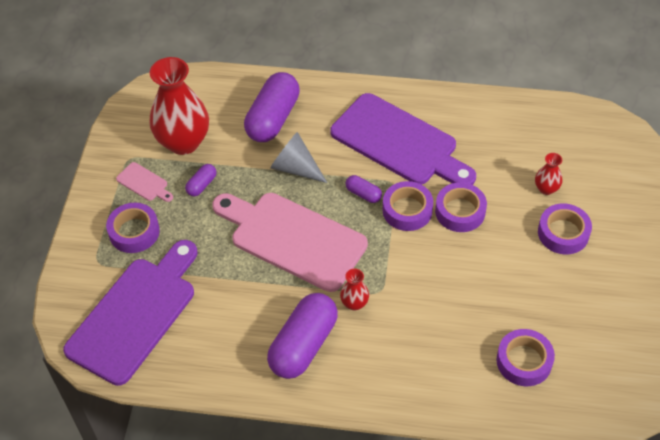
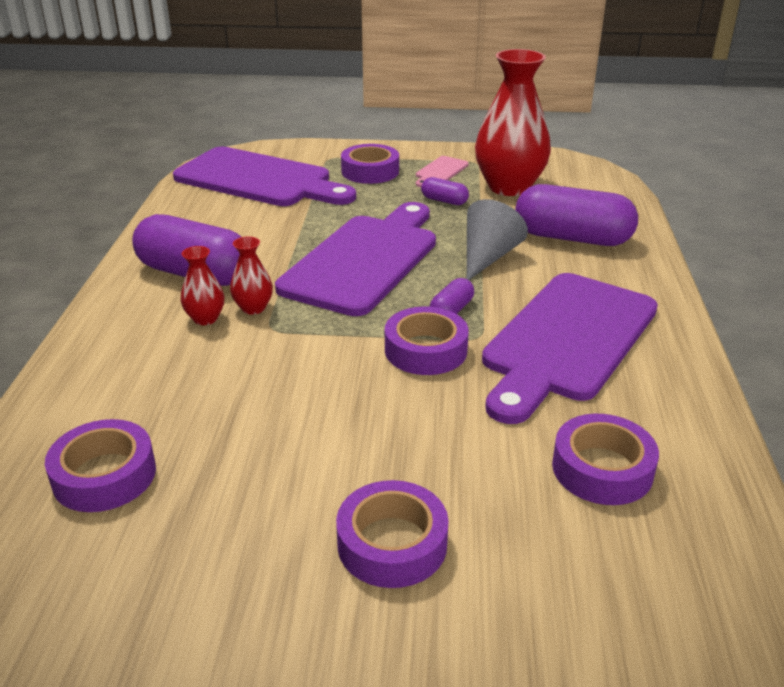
camera: 85 degrees right, 20 degrees down
pink cutting board [212,193,368,292] -> purple cutting board [275,202,436,316]
purple tape [435,182,487,232] -> purple tape moved to [552,414,659,505]
red vase [535,153,562,195] -> red vase moved to [181,246,224,325]

